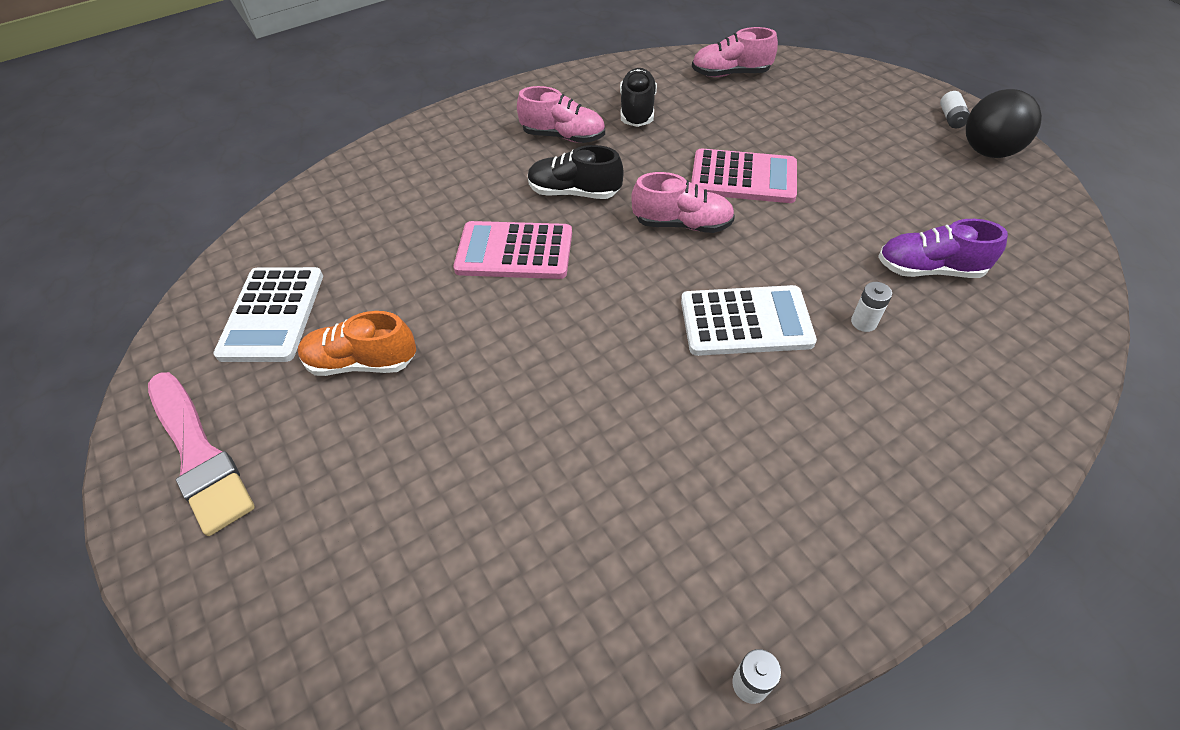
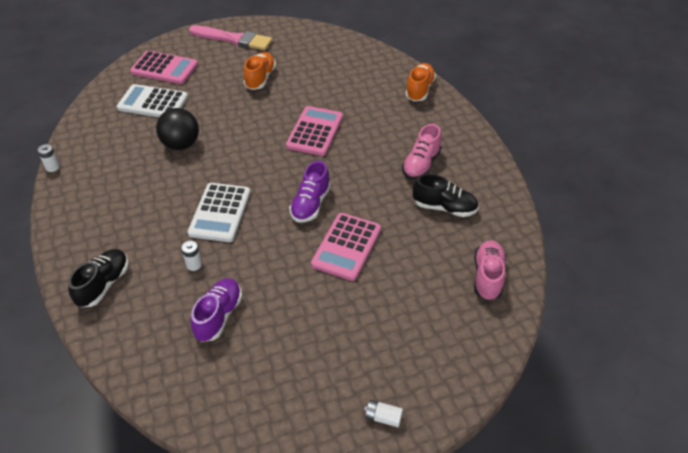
camera: 100 degrees right, 5 degrees down
pink brush [148,372,255,536] -> pink brush turned 135 degrees counterclockwise [189,25,272,50]
white calculator [213,267,323,362] -> white calculator moved to [117,84,188,117]
black shoe [528,145,624,199] -> black shoe moved to [68,249,129,307]
pink shoe [631,172,735,233] -> purple shoe [289,161,331,223]
black ball [966,89,1042,158] -> black ball moved to [156,108,199,150]
none -> pink calculator [130,51,198,84]
none -> orange shoe [405,63,436,101]

